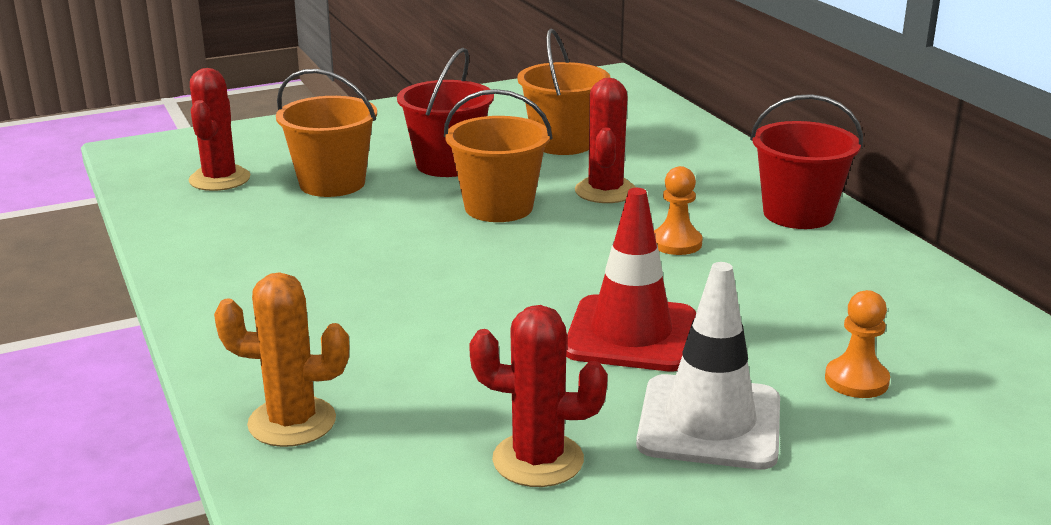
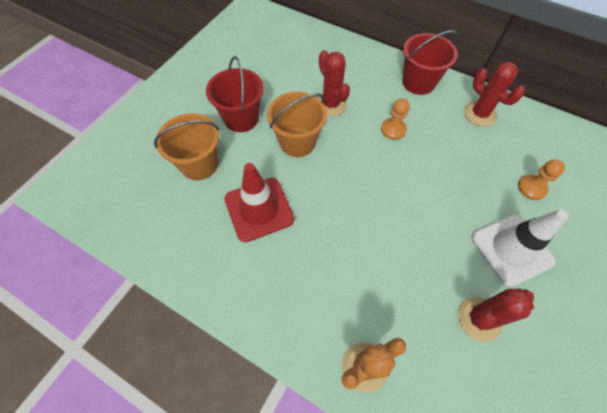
camera: 35 degrees left, 35 degrees up
red cactus [189,68,250,191] -> red cactus moved to [464,62,525,126]
orange bucket [517,28,610,155] -> none
red traffic cone [566,188,696,371] -> red traffic cone moved to [225,163,294,242]

